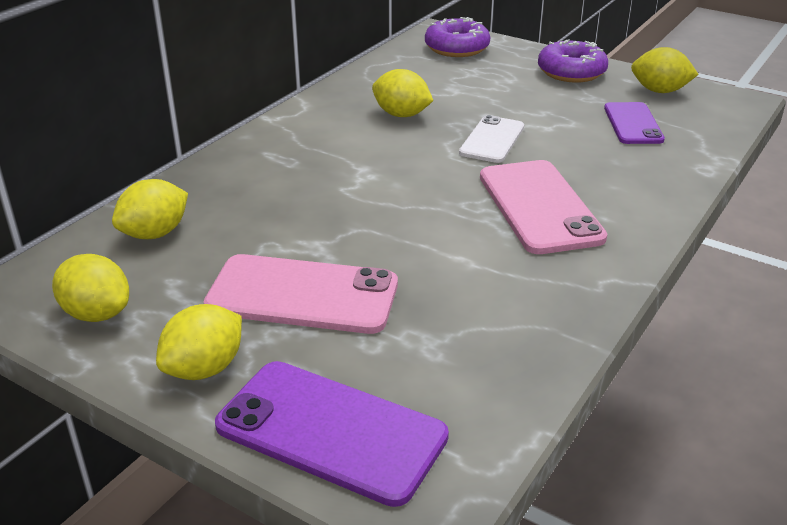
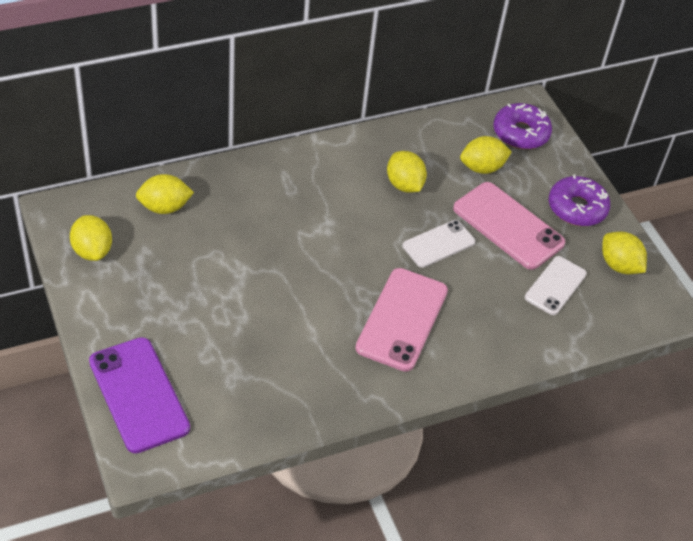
camera: 30 degrees right, 15 degrees up
yellow lemon [156,304,242,380] -> yellow lemon moved to [460,136,512,174]
pink phone [204,254,398,334] -> pink phone moved to [453,182,565,270]
purple phone [604,102,665,144] -> white phone [525,256,587,315]

